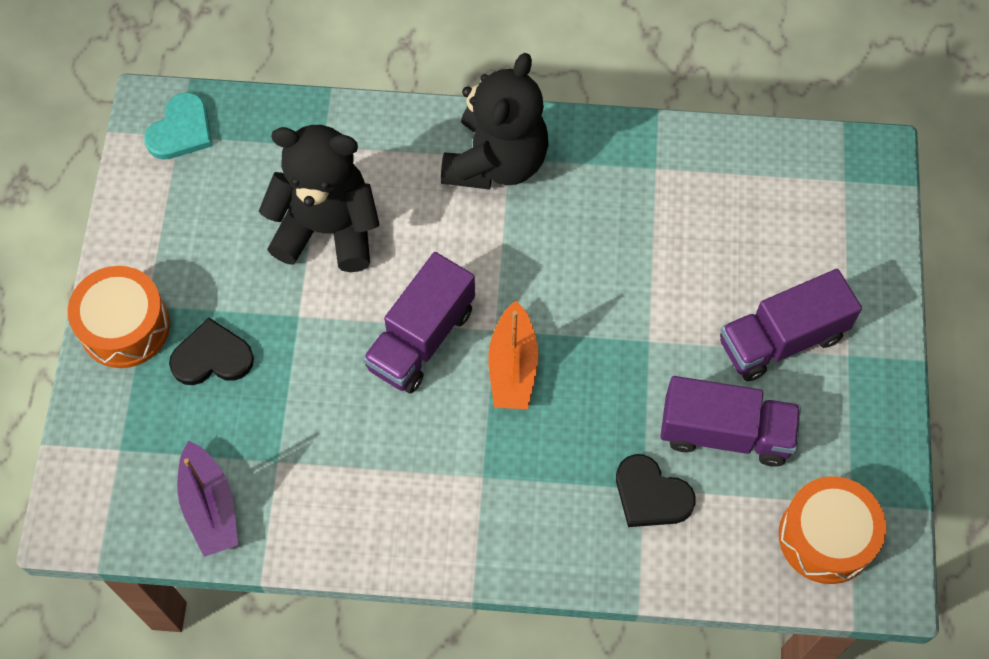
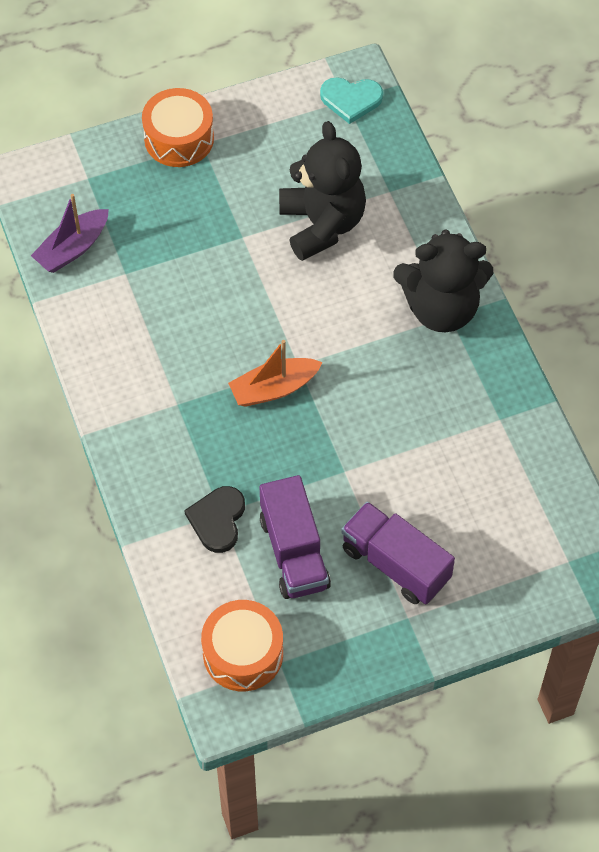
camera: 65 degrees right, 5 degrees down
black heart [169,317,254,385] -> none
purple truck [363,252,475,394] -> none

